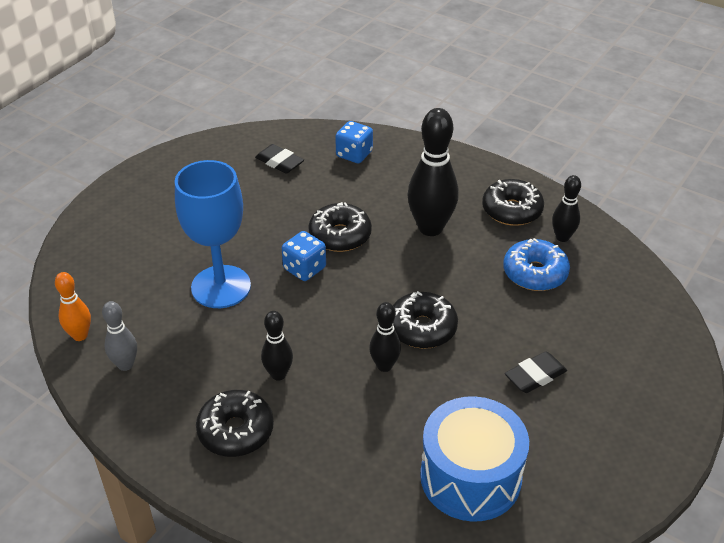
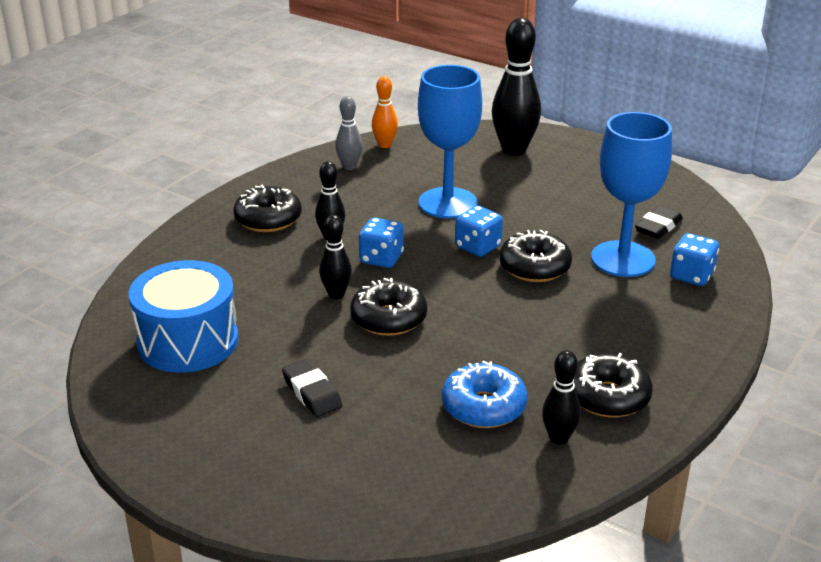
camera: 90 degrees right, 10 degrees down
black bowling pin [407,108,459,236] -> black bowling pin moved to [492,18,541,156]
none -> blue dice [359,218,404,268]
none -> blue goblet [591,112,672,277]

